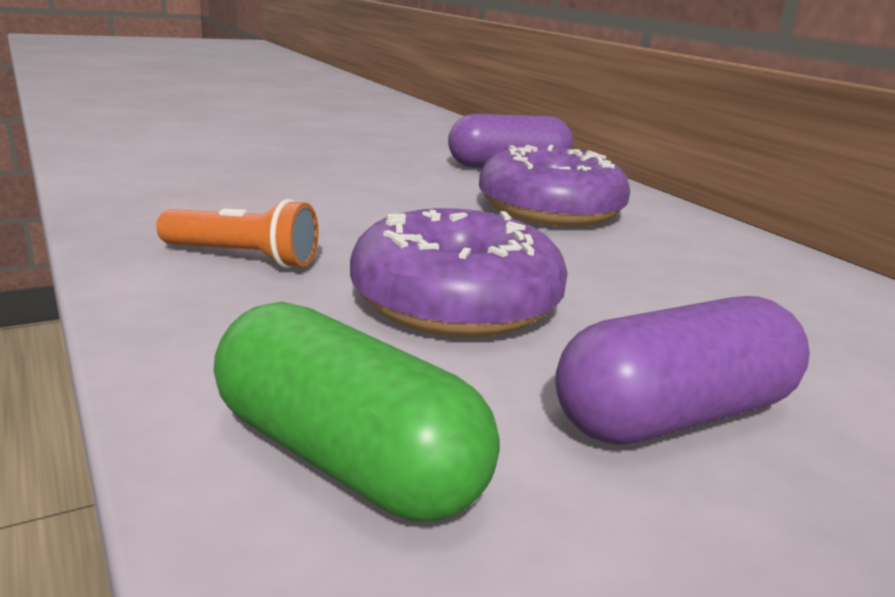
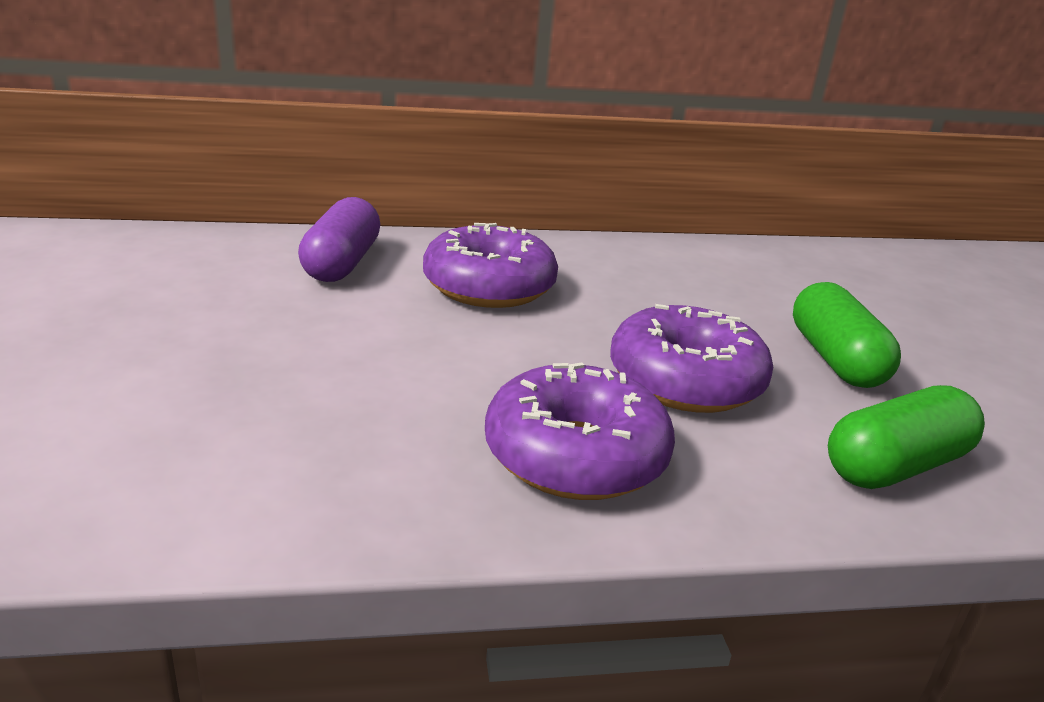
camera: 70 degrees left, 5 degrees up
orange flashlight [156,199,318,268] -> purple donut [485,362,675,500]
purple capsule [555,296,810,445] -> green capsule [793,282,901,388]

